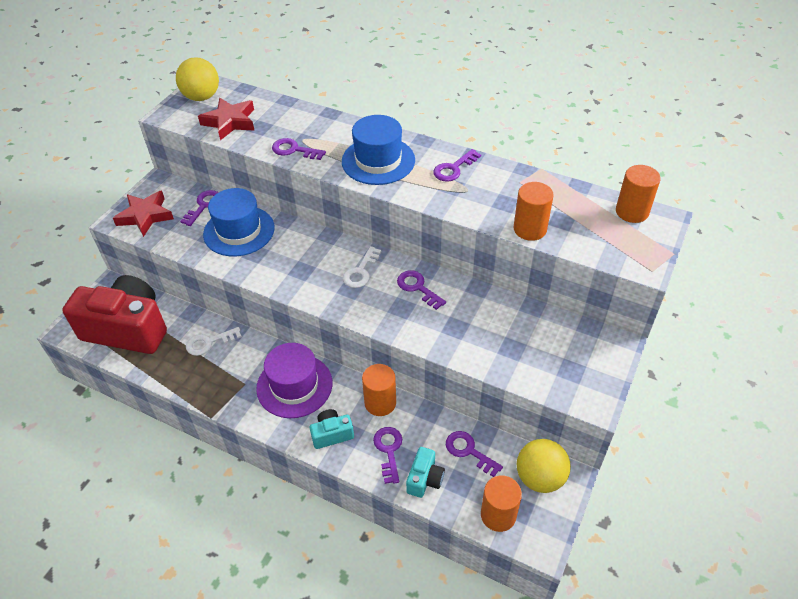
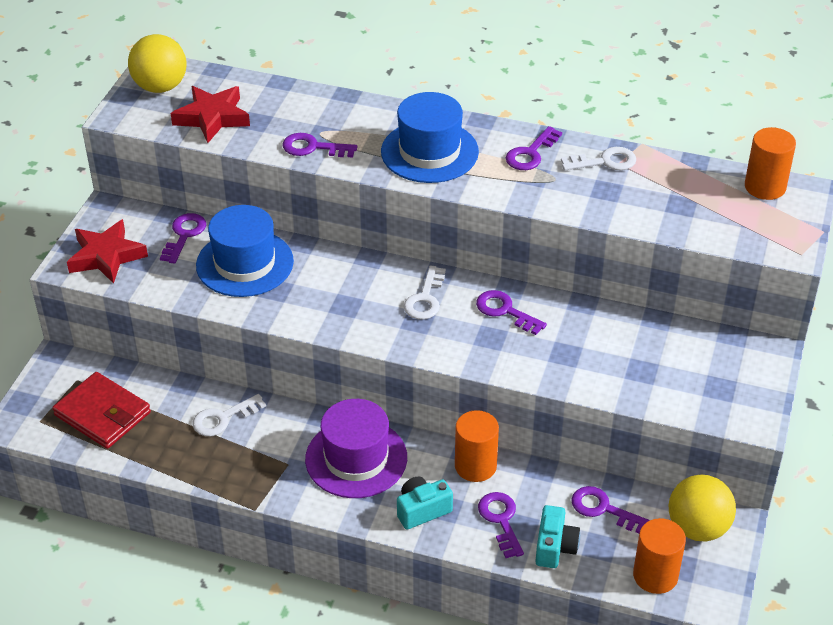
camera: 10 degrees left, 5 degrees down
red camera [62,275,167,354] -> red wallet [52,372,151,449]
orange cylinder [514,182,554,241] -> none
none -> white key [561,147,636,171]

